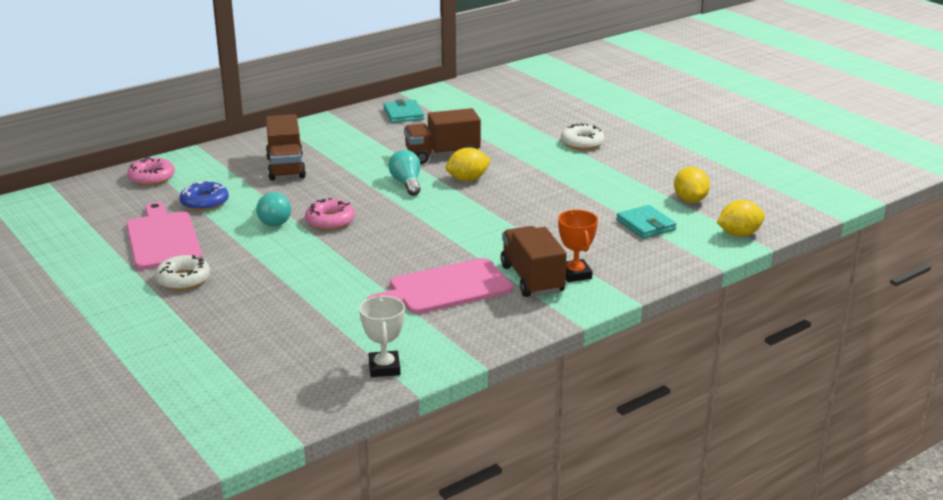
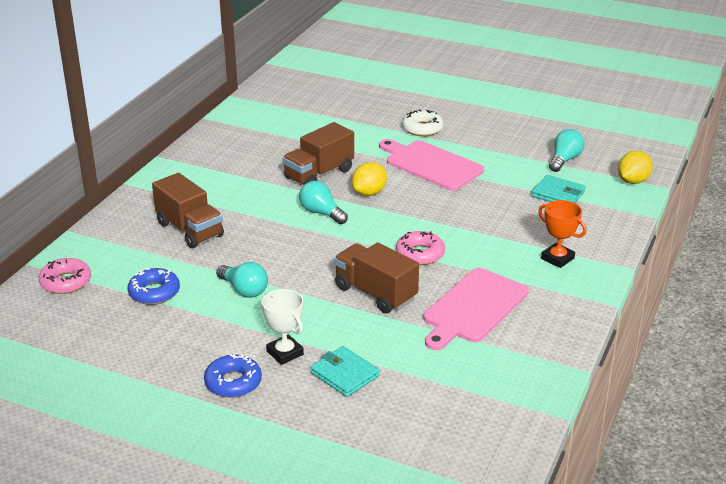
camera: 30 degrees left, 5 degrees up
pink cutting board [126,202,202,270] -> pink cutting board moved to [379,139,484,191]
white donut [155,255,210,290] -> blue donut [204,354,262,398]
pink donut [305,198,355,230] -> pink donut moved to [396,231,445,265]
white trophy [359,296,405,377] -> white trophy moved to [262,289,304,365]
turquoise wallet [383,99,424,123] -> turquoise wallet moved to [310,346,380,397]
brown truck [501,226,567,297] -> brown truck moved to [334,242,419,313]
yellow lemon [674,167,710,203] -> turquoise light bulb [549,129,584,172]

